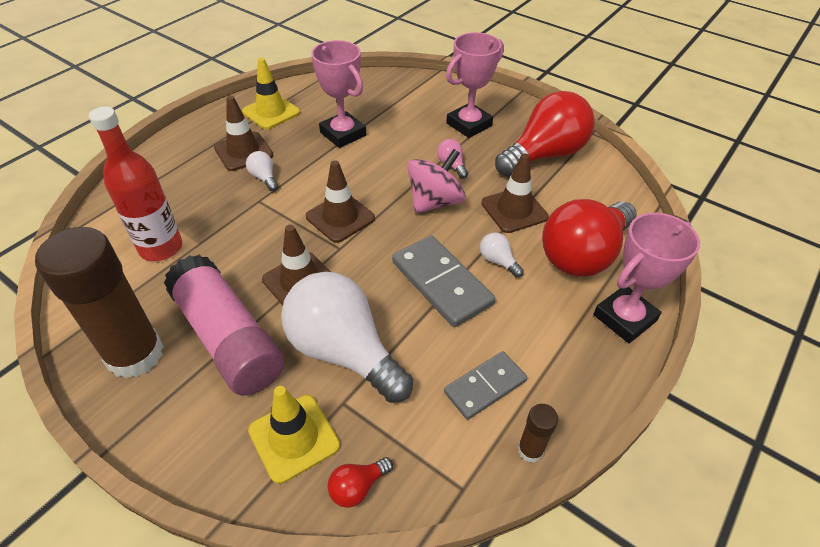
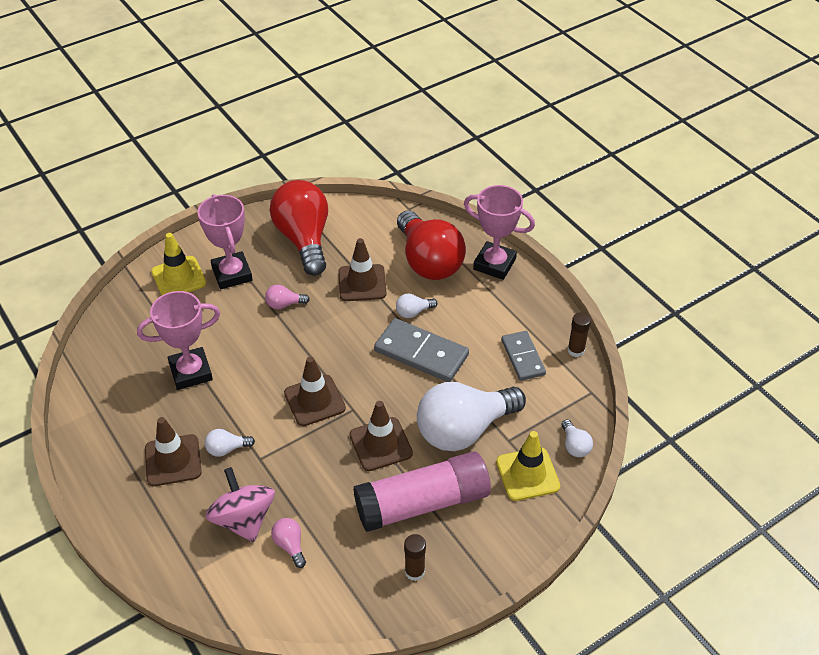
camera: 70 degrees left, 0 degrees up
brown glue stick [35,227,164,379] -> brown glue stick [404,534,426,581], size x0.42
red bottle [89,107,182,261] -> pink light bulb [271,518,306,568]
yellow traffic cone [242,58,300,129] -> yellow traffic cone moved to [151,233,207,296]
red light bulb [327,457,393,508] -> white light bulb [561,419,593,457]
grey domino [392,235,495,327] -> grey domino turned 45 degrees clockwise [374,318,469,382]
pink spinning top [407,149,466,213] -> pink spinning top moved to [205,467,275,542]
pink trophy [593,213,700,343] -> pink trophy turned 45 degrees counterclockwise [464,185,535,280]

